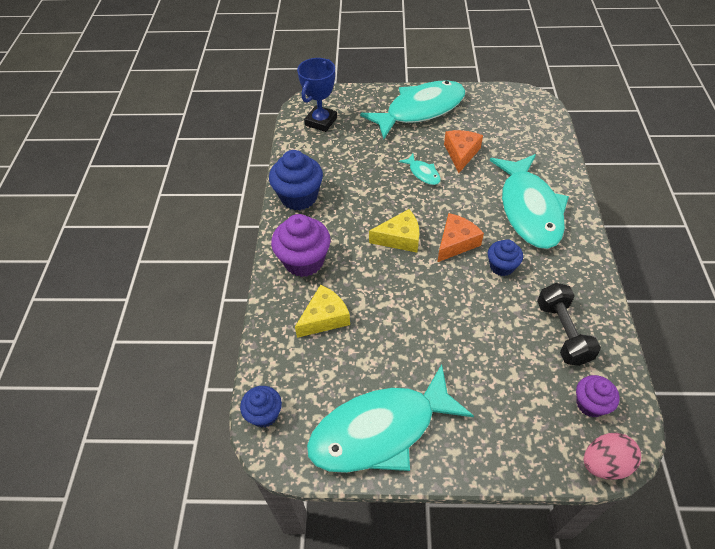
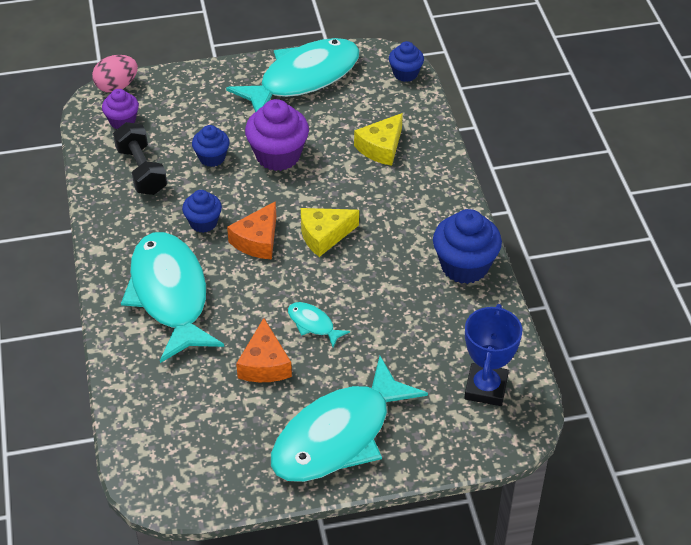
camera: 165 degrees right, 5 degrees down
purple cupcake [271,214,331,277] -> purple cupcake moved to [245,99,309,171]
none -> blue cupcake [192,125,230,167]

